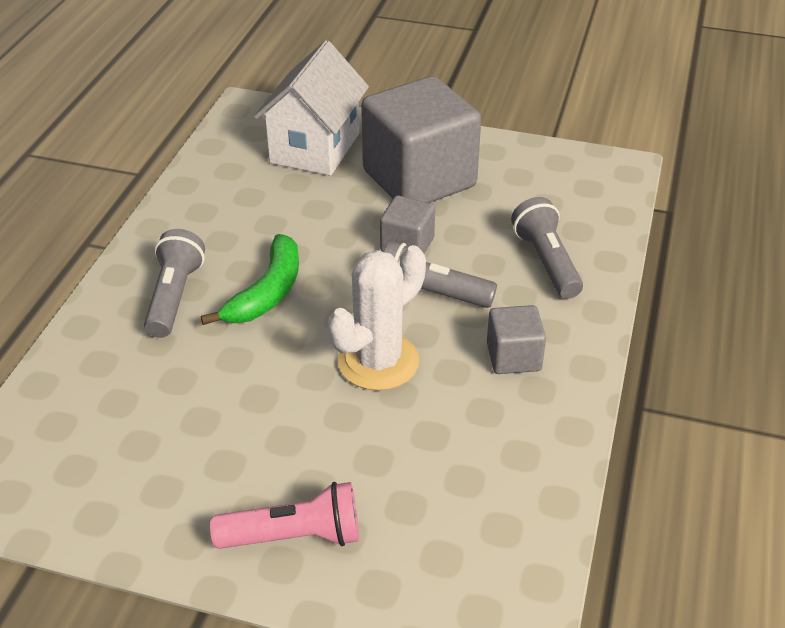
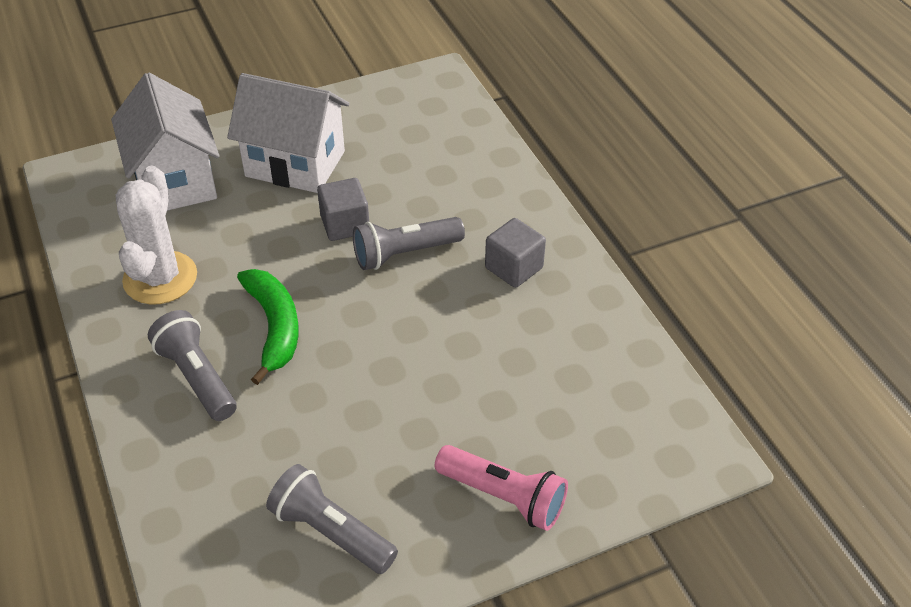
camera: 40 degrees left, 5 degrees up
pink flashlight [210,482,359,549] -> pink flashlight turned 75 degrees clockwise [435,445,568,531]
white cactus [328,245,426,391] -> white cactus moved to [116,166,197,305]
grey cube [361,76,481,203] -> white house [227,73,349,193]
grey flashlight [511,197,583,299] -> grey flashlight moved to [266,464,398,574]

